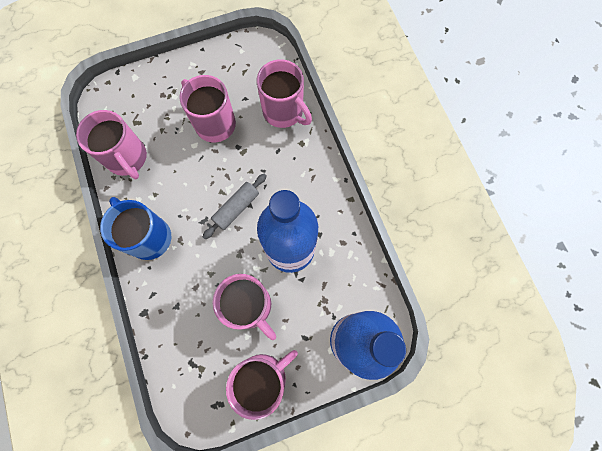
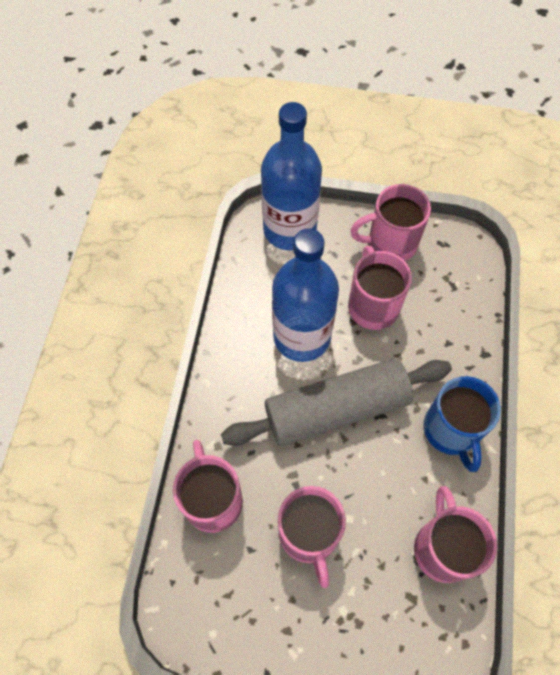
camera: 150 degrees left, 10 degrees down
grey rolling pin [203,174,267,239] -> grey rolling pin [221,359,452,447], size x2.11

